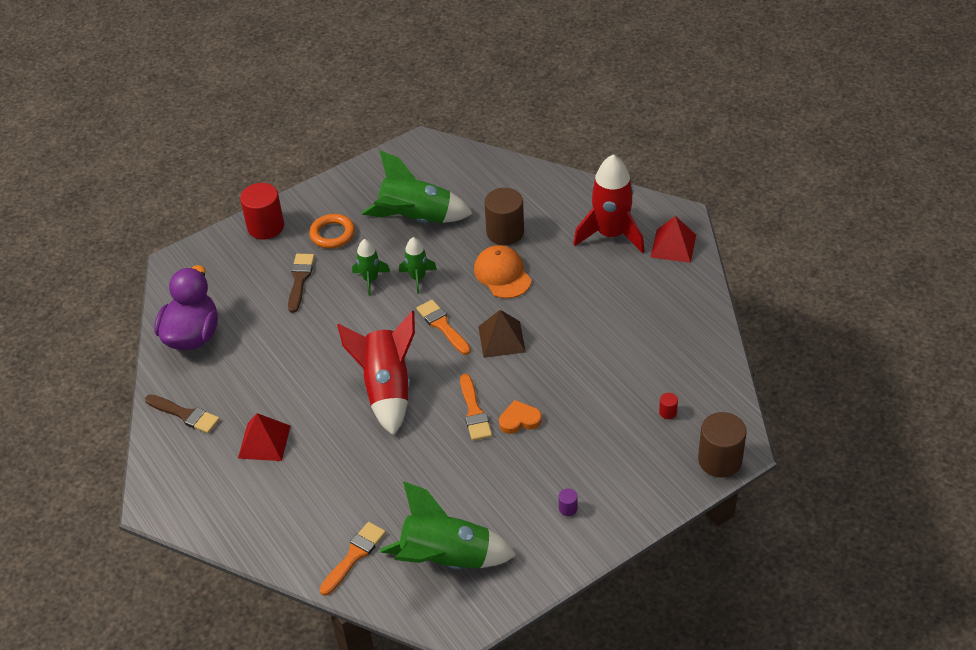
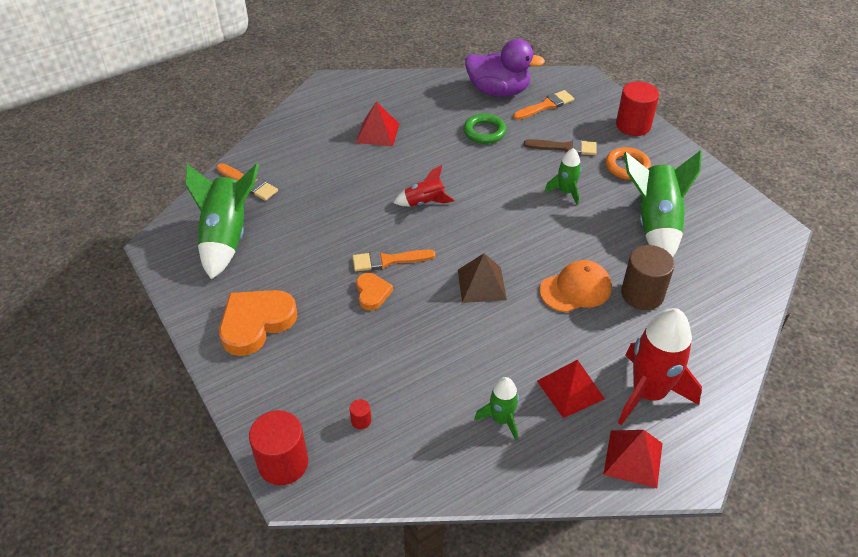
camera: 90 degrees right, 0 degrees up
brown brush [145,394,220,434] -> none
red rocket [337,311,415,436] -> red rocket [394,165,455,206], size x0.53
green rocket [399,237,437,294] -> green rocket moved to [474,377,519,441]
orange brush [416,300,471,355] -> orange brush moved to [513,90,574,120]
purple cylinder [559,489,578,516] -> orange heart [219,290,298,356]
brown cylinder [698,412,746,478] -> red cylinder [249,410,308,485]
none -> green ring [463,114,507,144]
none -> red pyramid [537,359,605,418]

